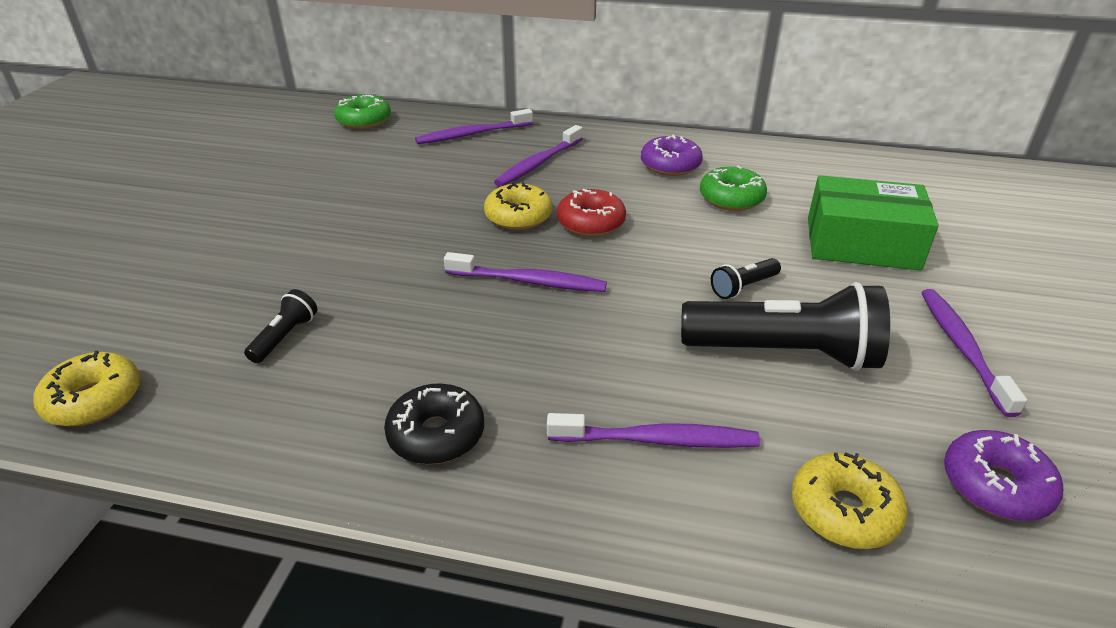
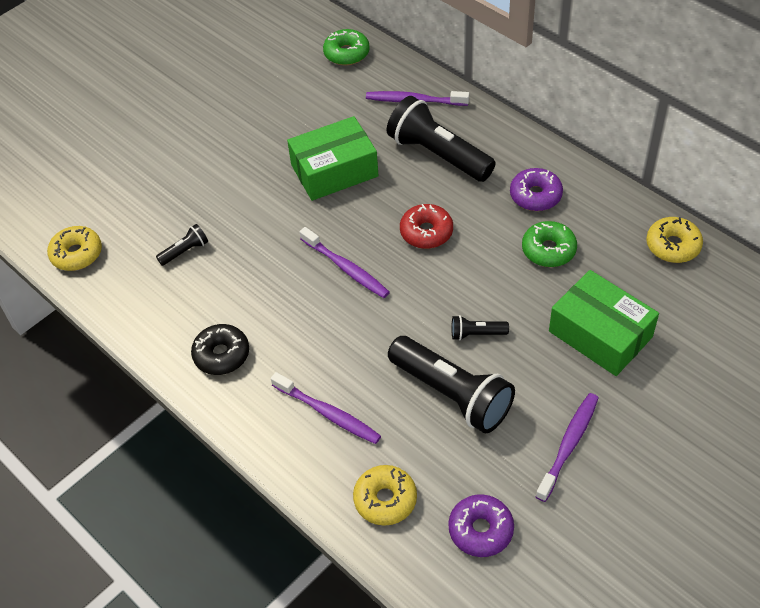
camera: 35 degrees right, 15 degrees up
yellow donut [484,182,552,230] -> yellow donut moved to [646,217,703,263]
purple toothbrush [494,125,583,187] -> black flashlight [387,96,496,182]
none -> green box [287,116,379,201]

